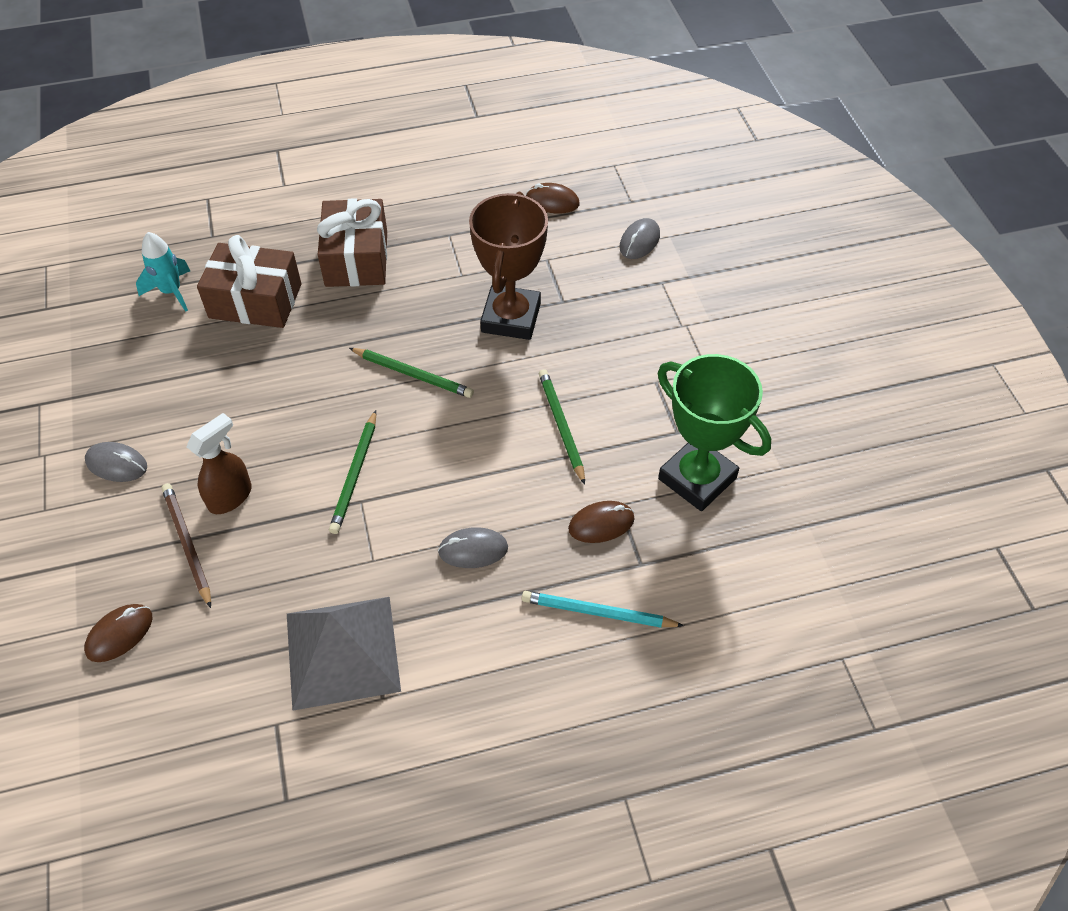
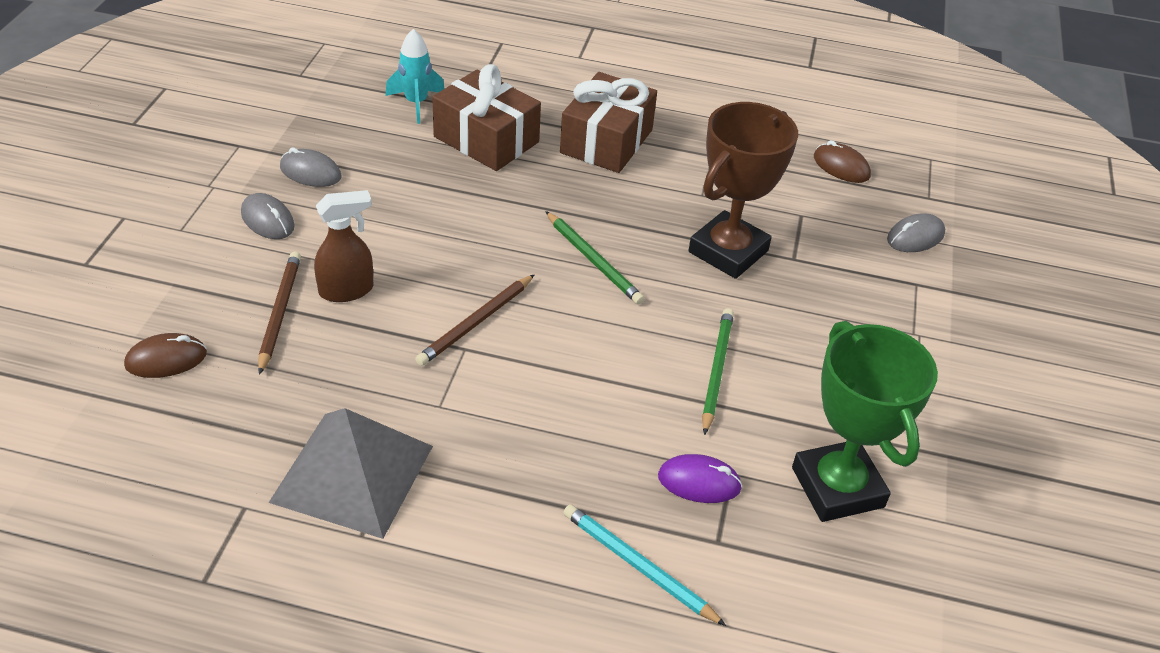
camera: 25 degrees right, 10 degrees down
green pencil [329,410,376,534] -> brown pencil [415,274,535,366]
grey mouse [438,527,508,568] -> grey mouse moved to [280,148,342,187]
brown mouse [568,501,635,543] -> purple mouse [658,454,742,503]

